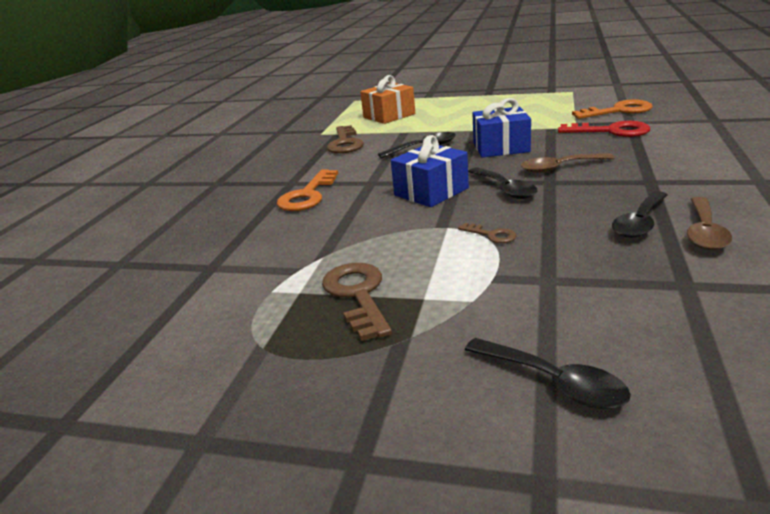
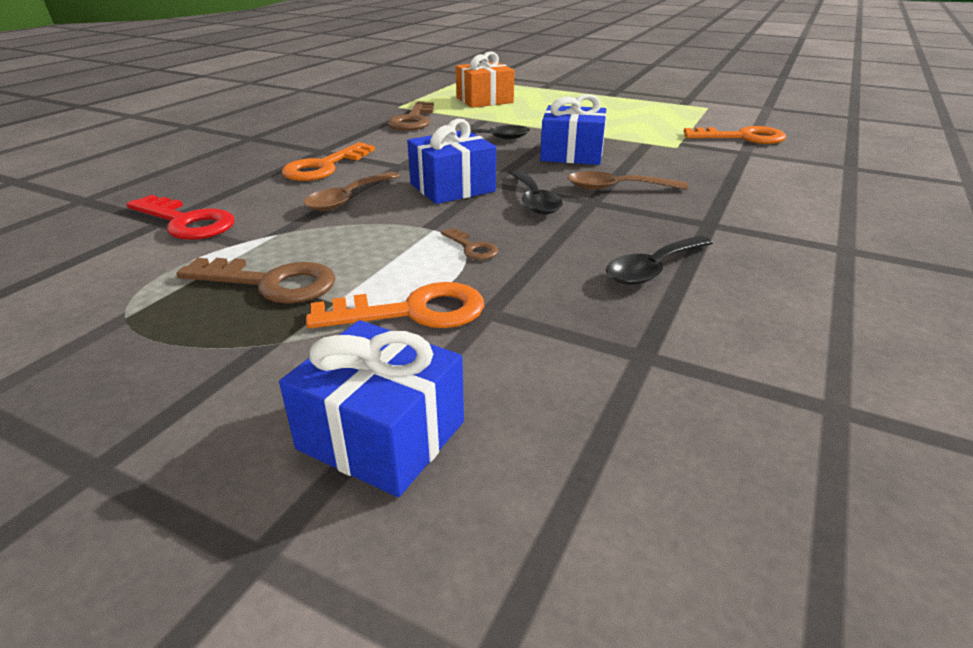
camera: 10 degrees right, 5 degrees up
brown key [322,263,392,341] -> brown key turned 105 degrees clockwise [176,258,336,304]
black spoon [465,338,631,409] -> blue gift [279,320,464,497]
red key [558,121,651,137] -> red key moved to [126,195,235,240]
brown spoon [687,197,732,250] -> brown spoon moved to [304,172,400,211]
none -> orange key [306,282,484,328]

